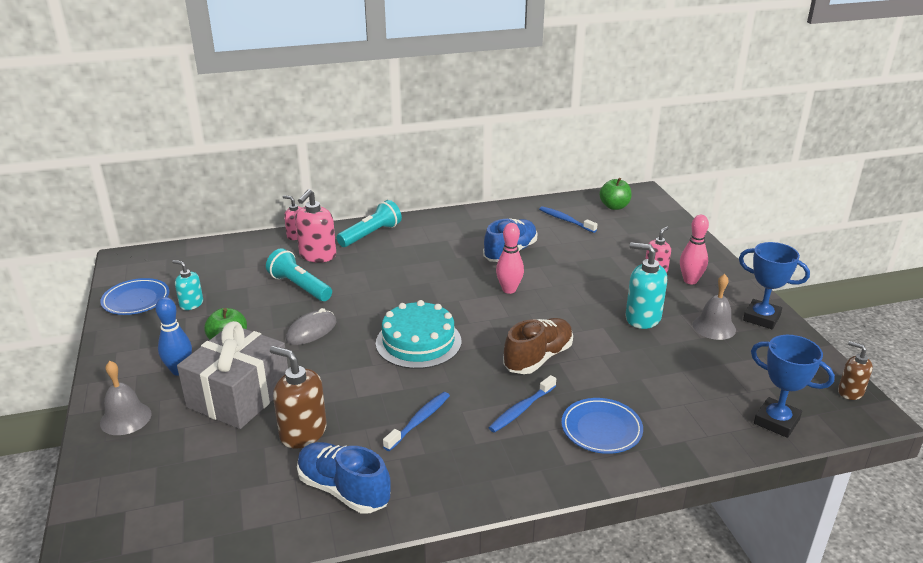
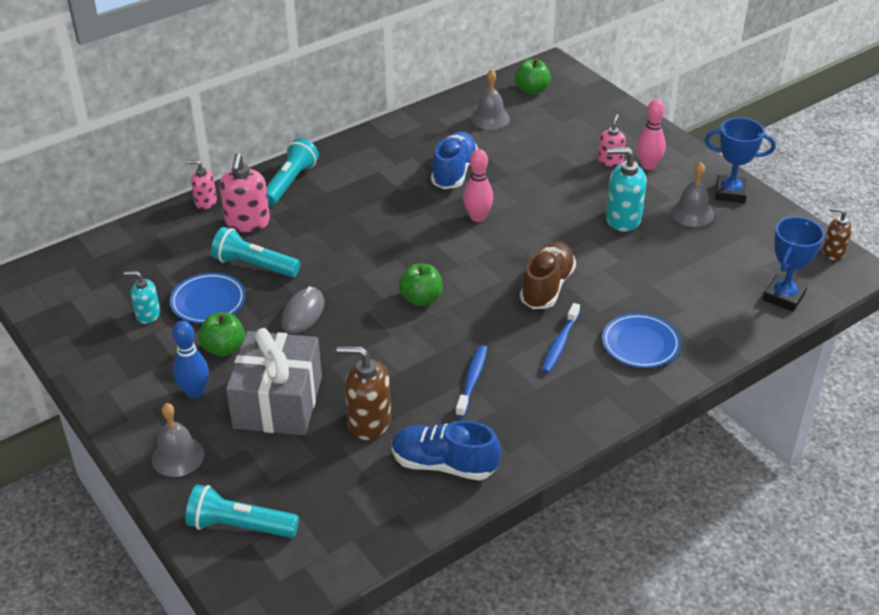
camera: 20 degrees left, 10 degrees up
blue plate [100,278,169,315] -> blue plate moved to [170,273,245,324]
turquoise cake [376,300,461,369] -> green apple [399,263,443,306]
blue toothbrush [539,206,597,233] -> grey bell [471,69,510,130]
blue trophy [751,335,835,438] -> blue trophy turned 75 degrees counterclockwise [763,217,824,312]
none -> turquoise flashlight [185,485,299,538]

